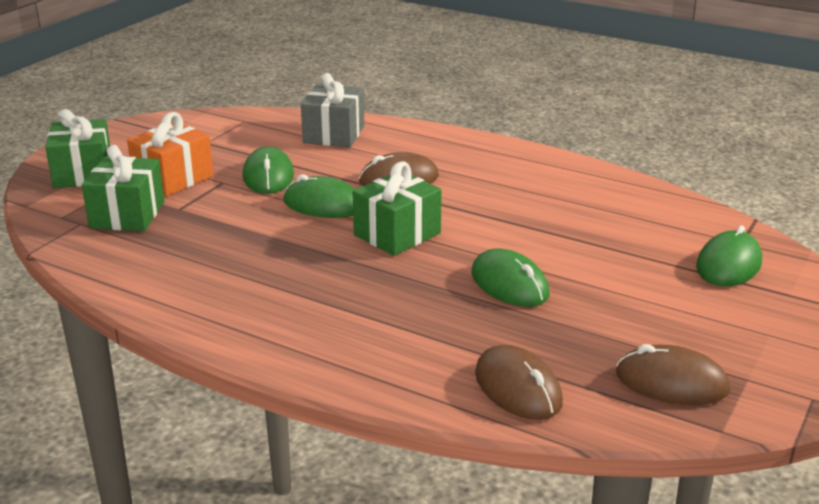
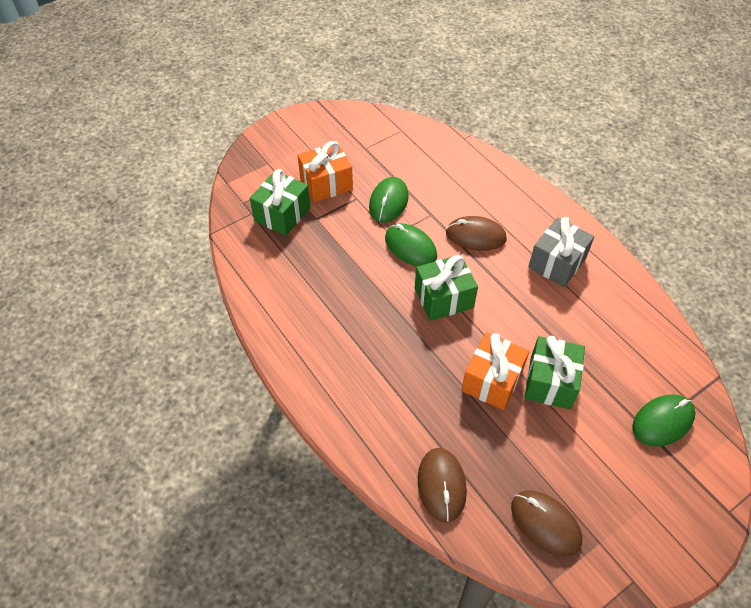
camera: 25 degrees right, 25 degrees up
green gift [45,109,110,188] -> green gift moved to [524,336,585,409]
grey gift [301,73,364,148] -> grey gift moved to [528,217,594,287]
green mouse [471,249,550,307] -> orange gift [461,332,529,410]

